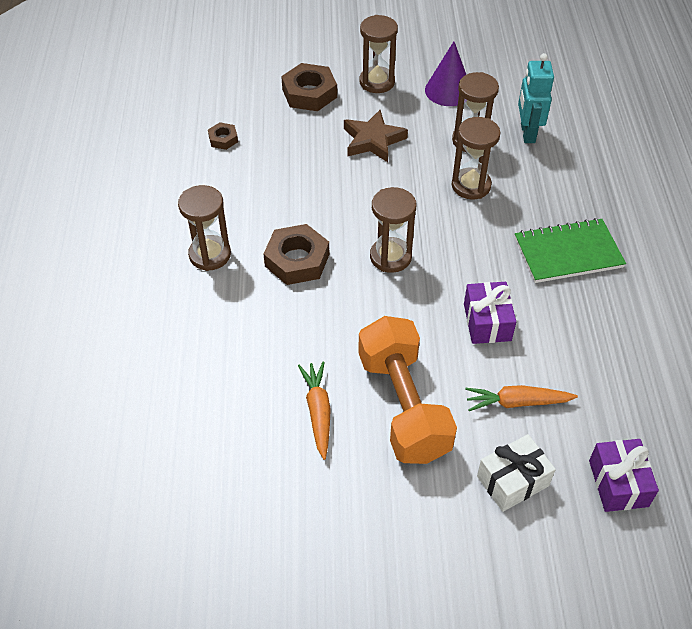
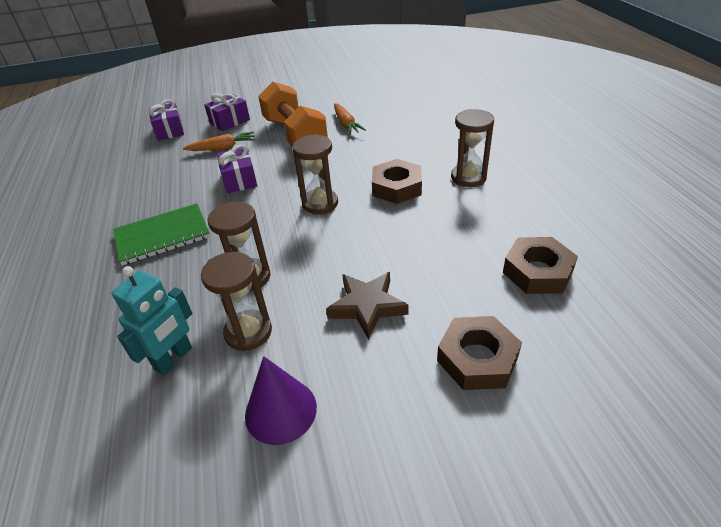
camera: 170 degrees right, 10 degrees down
brown nut [208,122,238,150] -> brown nut [503,237,578,294], size x1.90
brown hourglass [360,15,398,93] -> none
white gift [477,434,556,512] -> purple gift [204,93,250,131]
turquoise robot [518,53,554,143] -> turquoise robot turned 45 degrees clockwise [112,266,192,375]

